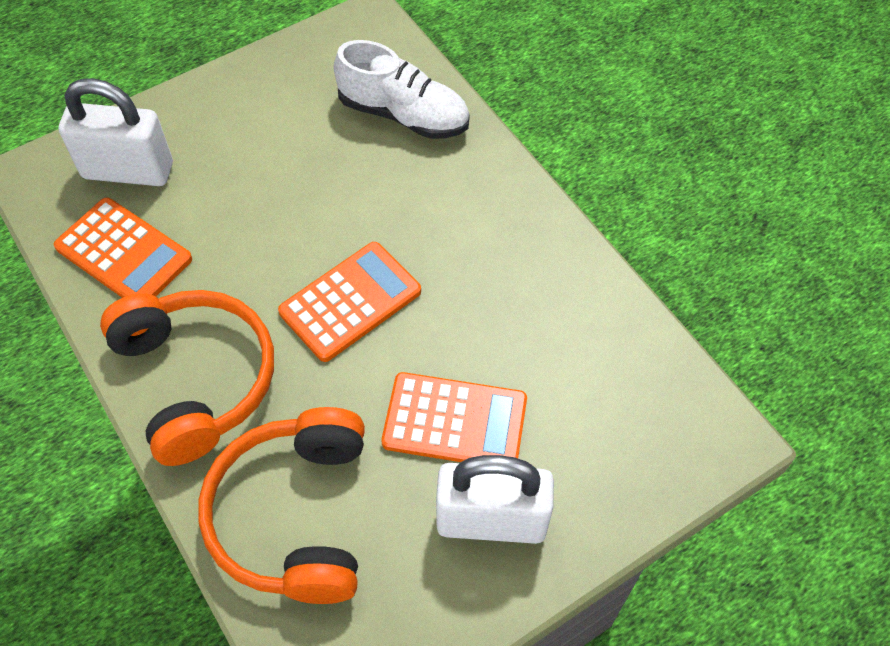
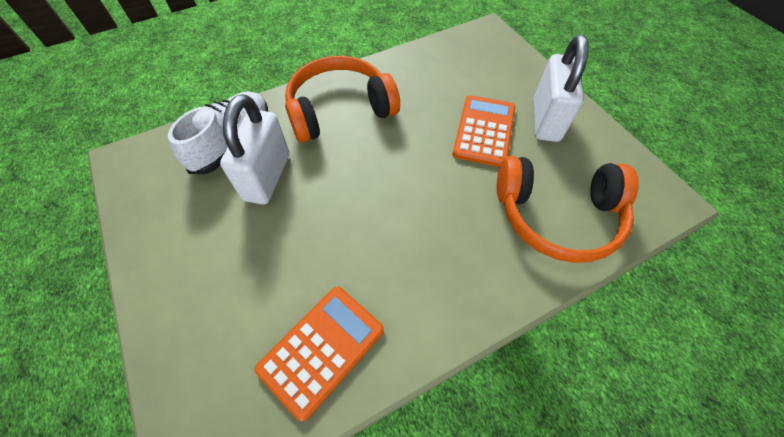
camera: 85 degrees left, 0 degrees up
white padlock [59,78,173,186] -> white padlock moved to [220,94,289,205]
orange headphones [100,290,274,466] -> orange headphones moved to [285,56,400,143]
orange calculator [278,242,421,362] -> none

